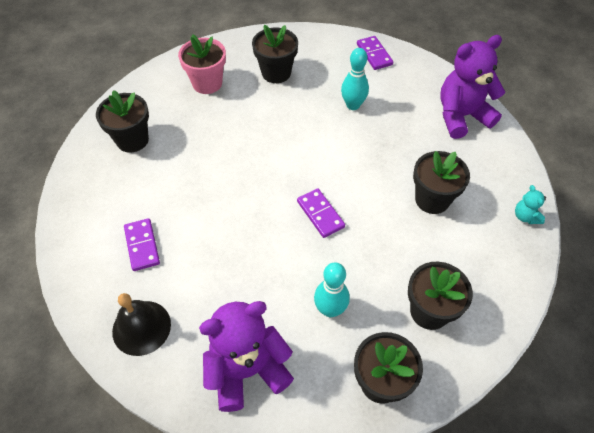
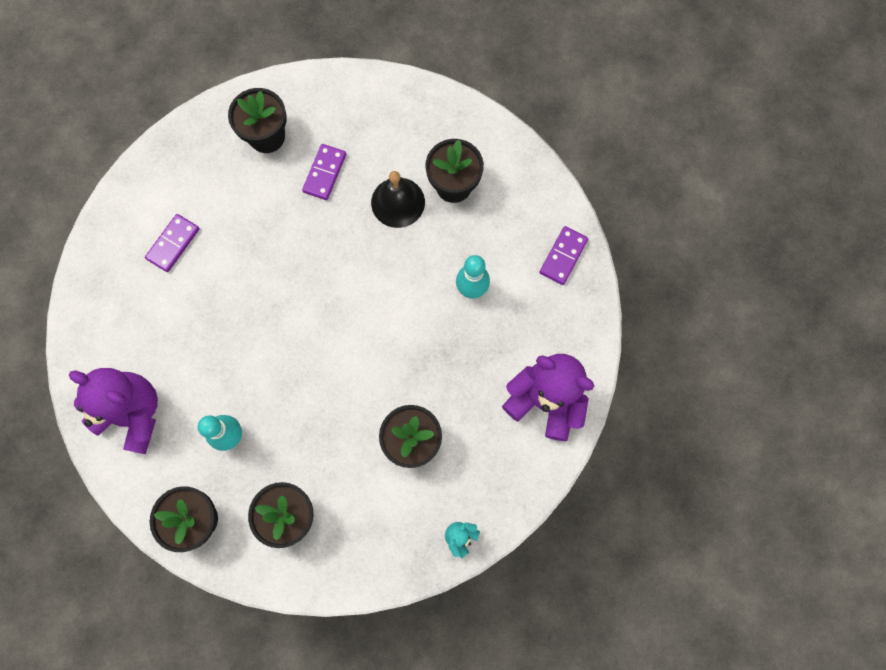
camera: 50 degrees right, 20 degrees up
black bell [112,293,171,356] -> black bell moved to [371,171,425,228]
pink flower pot [178,34,226,94] -> none
purple domino [297,188,345,238] -> purple domino moved to [302,144,346,200]

